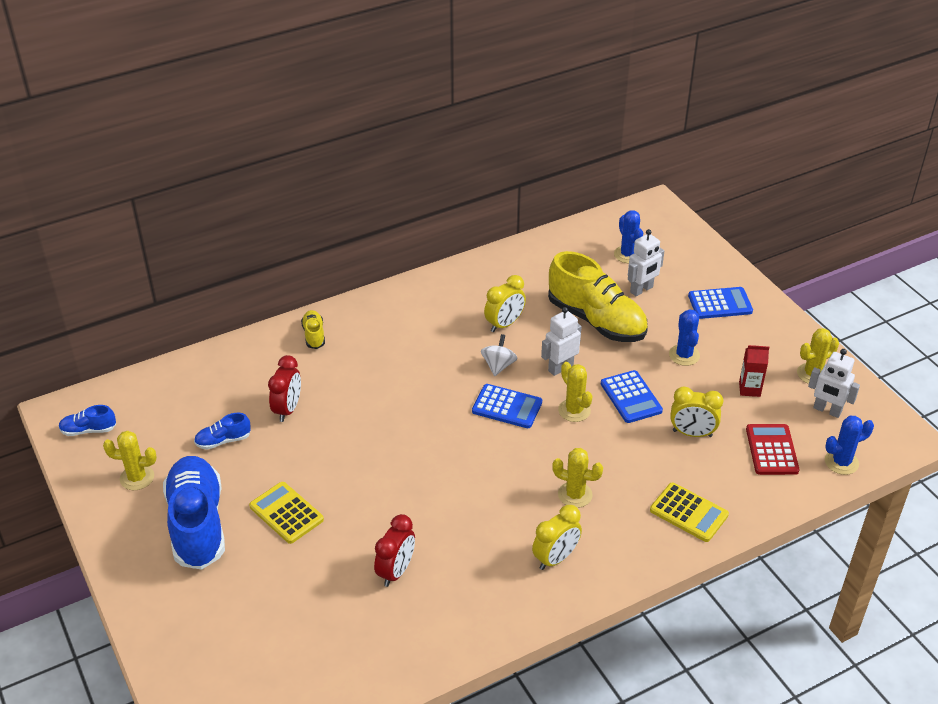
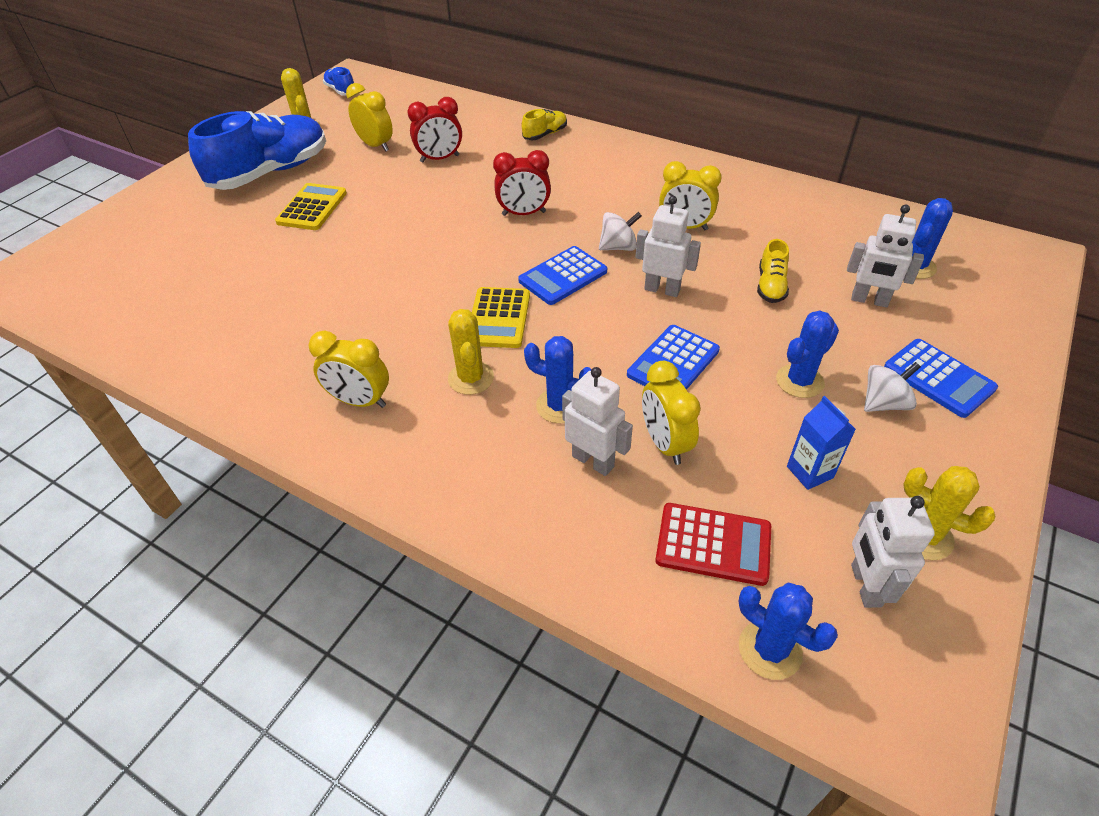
camera: 60 degrees right, 5 degrees up
blue shoe [194,413,251,450] -> yellow clock [346,83,393,152]
red clock [374,514,415,587] -> red clock moved to [493,150,551,216]
blue calculator [472,384,542,428] -> blue calculator turned 60 degrees clockwise [518,246,607,305]
yellow shoe [548,251,648,342] -> yellow shoe [757,239,789,303], size x0.44
yellow cactus [558,362,593,422] -> none
yellow calculator [650,482,729,542] -> yellow calculator moved to [472,287,530,348]
red carton [739,345,769,397] -> blue carton [787,396,856,490]
red calculator [746,424,799,475] -> red calculator turned 45 degrees clockwise [655,503,771,586]
none -> blue cactus [524,336,592,423]
none -> white robot [562,367,633,476]
none -> white spinning top [864,362,921,412]

